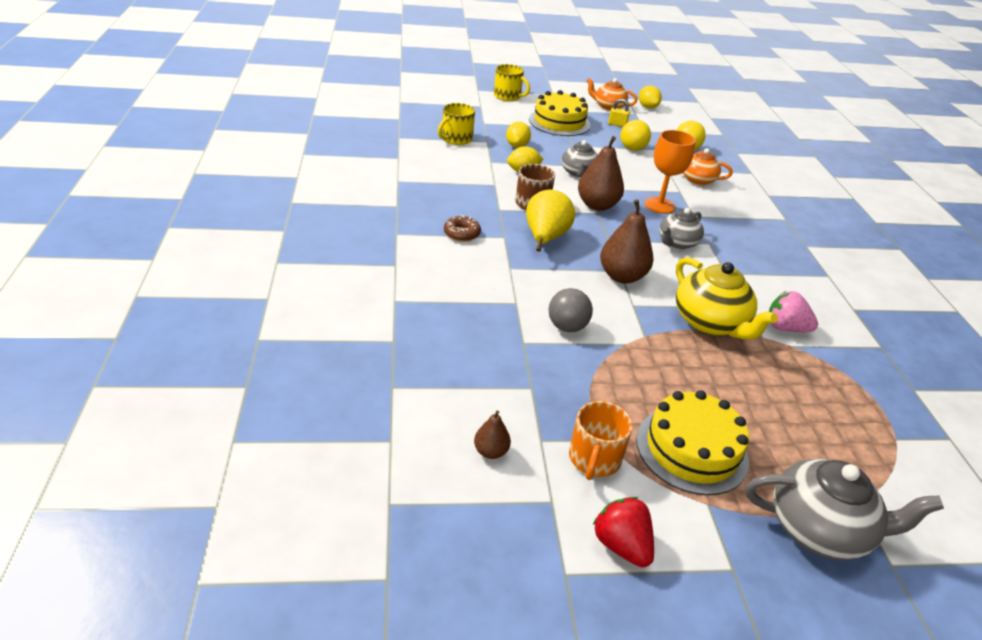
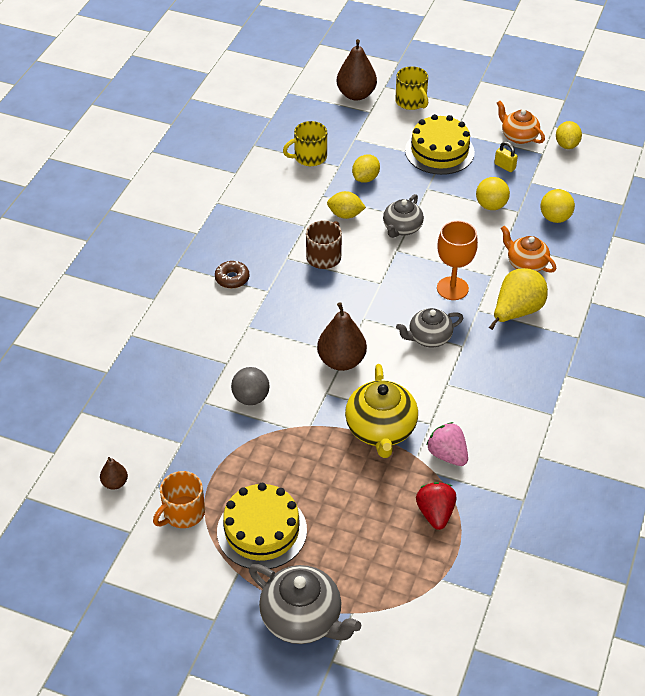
camera: 30 degrees right, 10 degrees up
yellow pear [526,190,575,251] -> yellow pear moved to [489,268,548,330]
brown pear [578,136,624,211] -> brown pear moved to [337,39,377,101]
red strawberry [593,497,654,567] -> red strawberry moved to [416,482,456,530]

